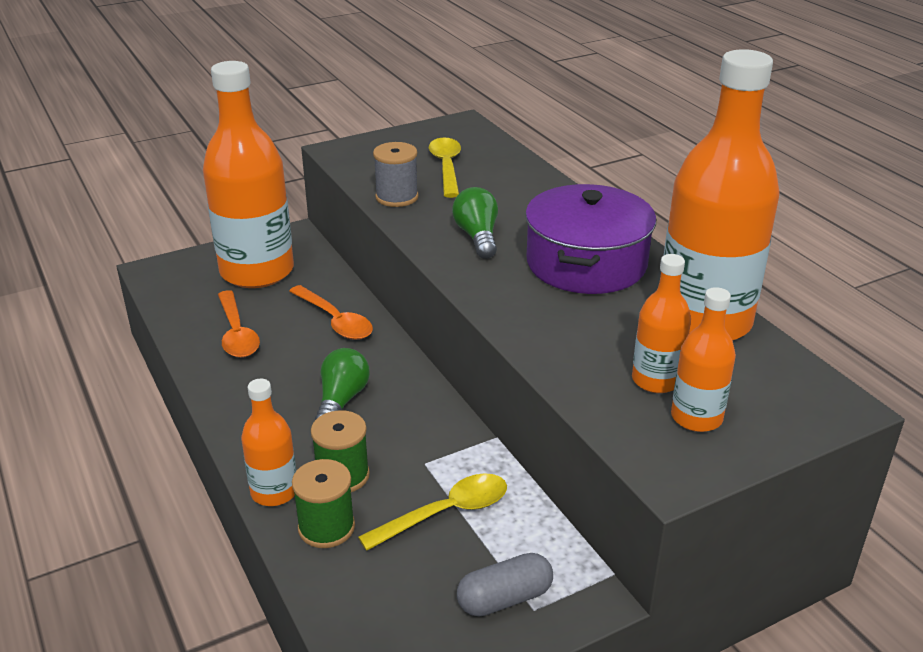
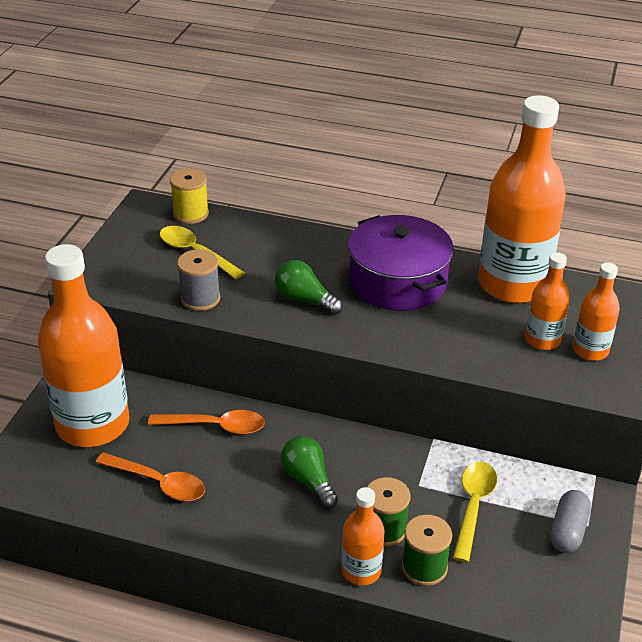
camera: 45 degrees left, 5 degrees up
none -> yellow spool [170,168,209,224]

